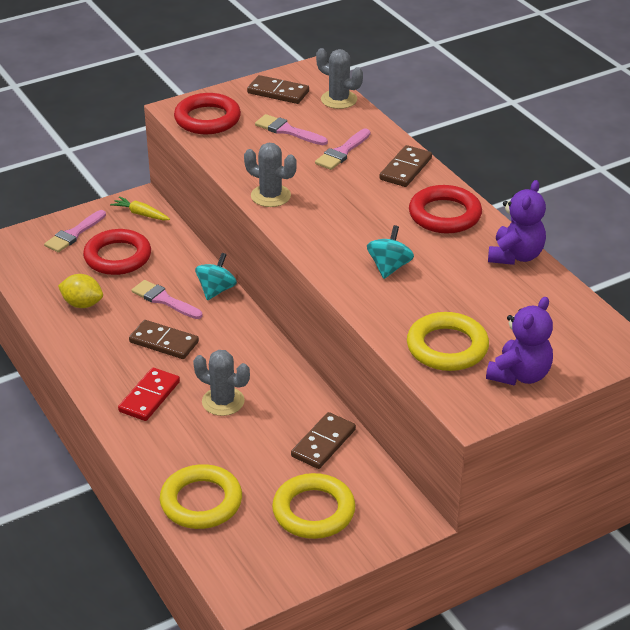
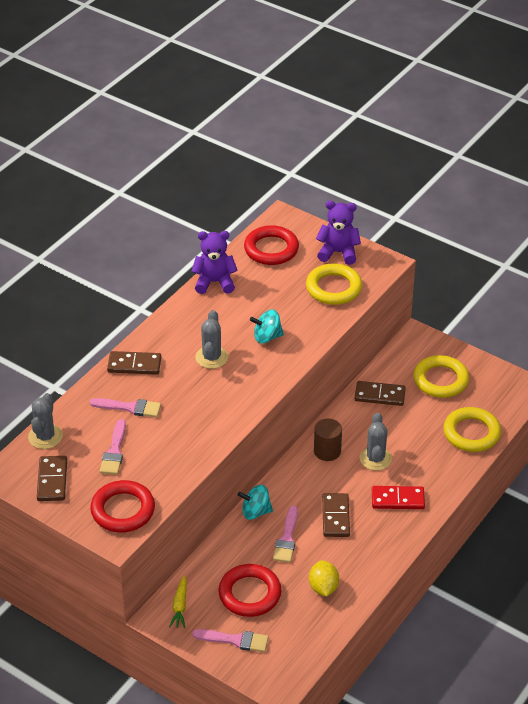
camera: 115 degrees left, 5 degrees up
grey cactus [244,143,297,207] -> grey cactus moved to [195,310,228,369]
red ring [409,185,482,234] -> red ring moved to [244,225,299,265]
none -> brown cylinder [314,419,342,461]

